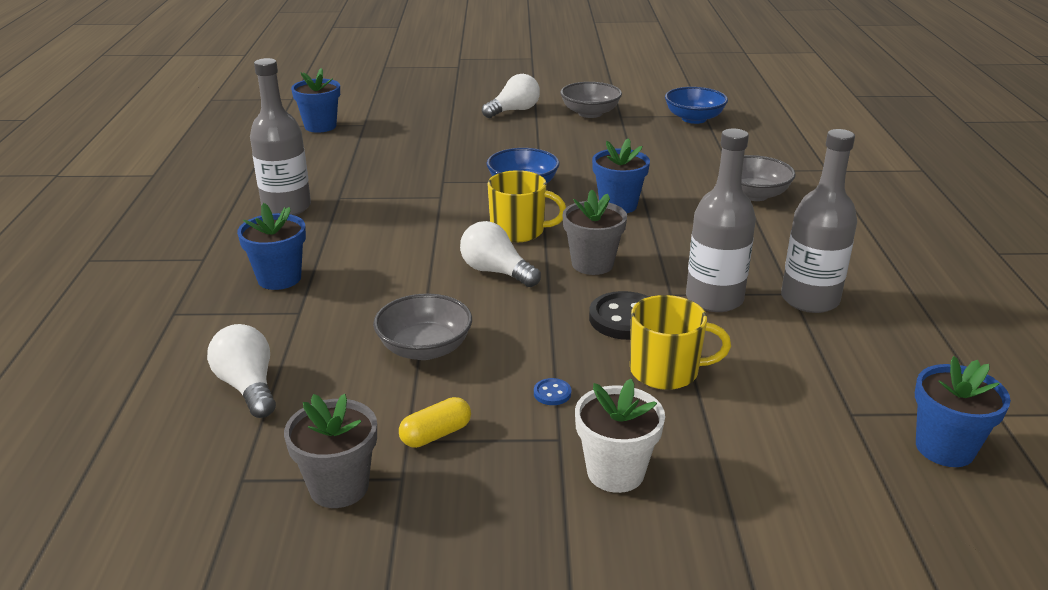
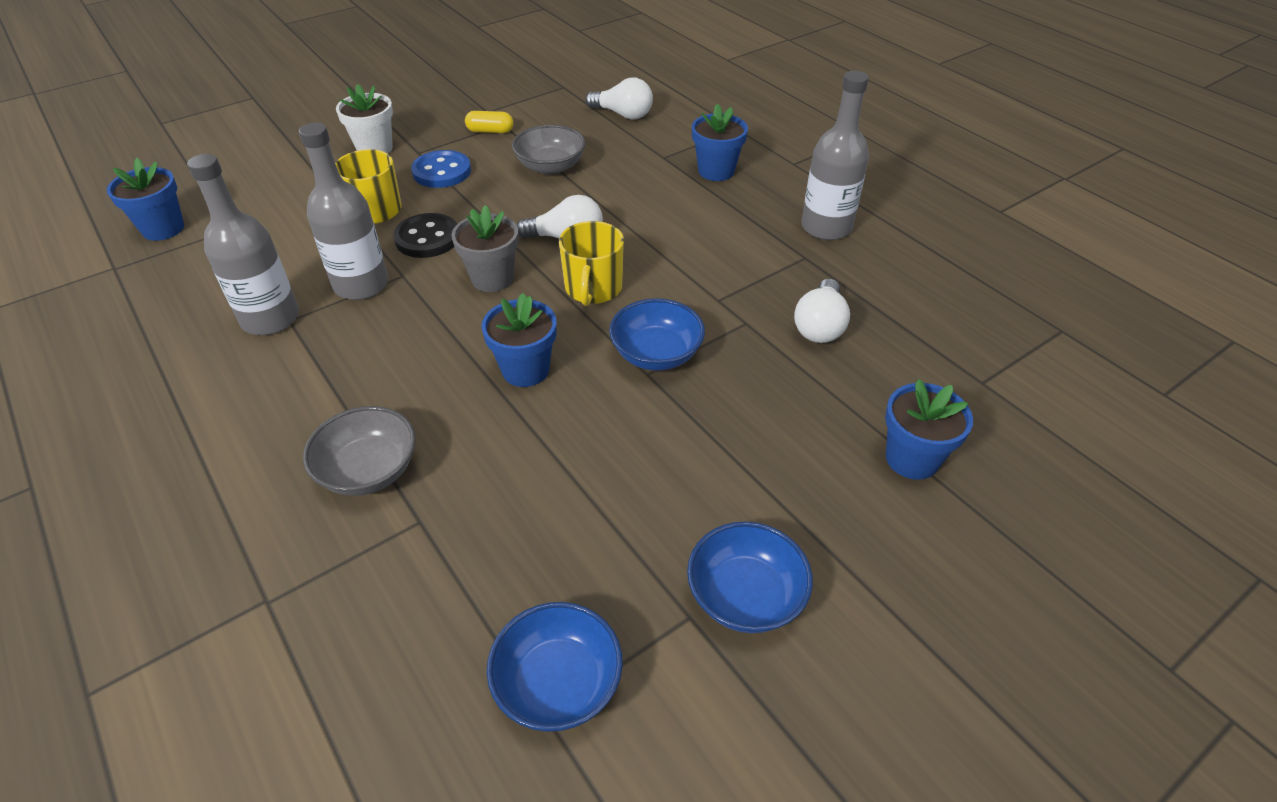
camera: 145 degrees right, 15 degrees up
grey flower pot [284,394,377,508] -> none
blue flower pot [291,68,340,133] -> blue flower pot moved to [885,379,973,480]
yellow capsule [399,397,471,448] -> yellow capsule turned 75 degrees clockwise [465,111,513,133]
white light bulb [482,74,540,118] -> white light bulb moved to [794,279,850,343]
yellow mug [487,170,566,242] -> yellow mug turned 60 degrees counterclockwise [559,221,624,306]
blue button [534,378,571,405] -> blue button [411,150,471,188], size x2.18
grey bowl [560,82,622,118] -> blue bowl [687,521,813,633]

